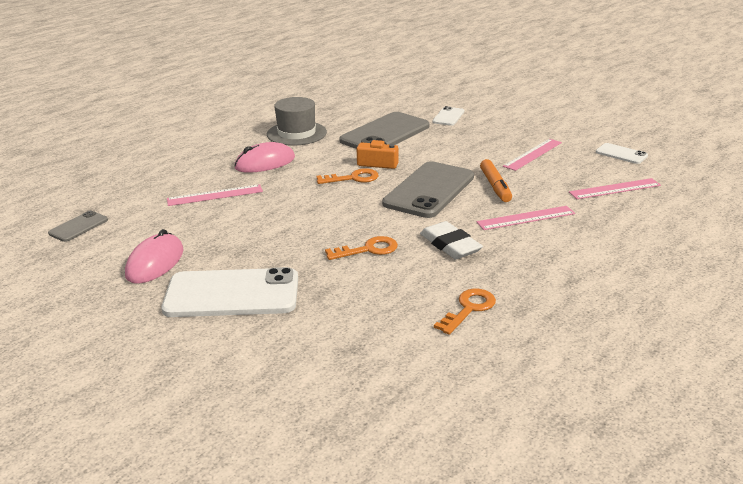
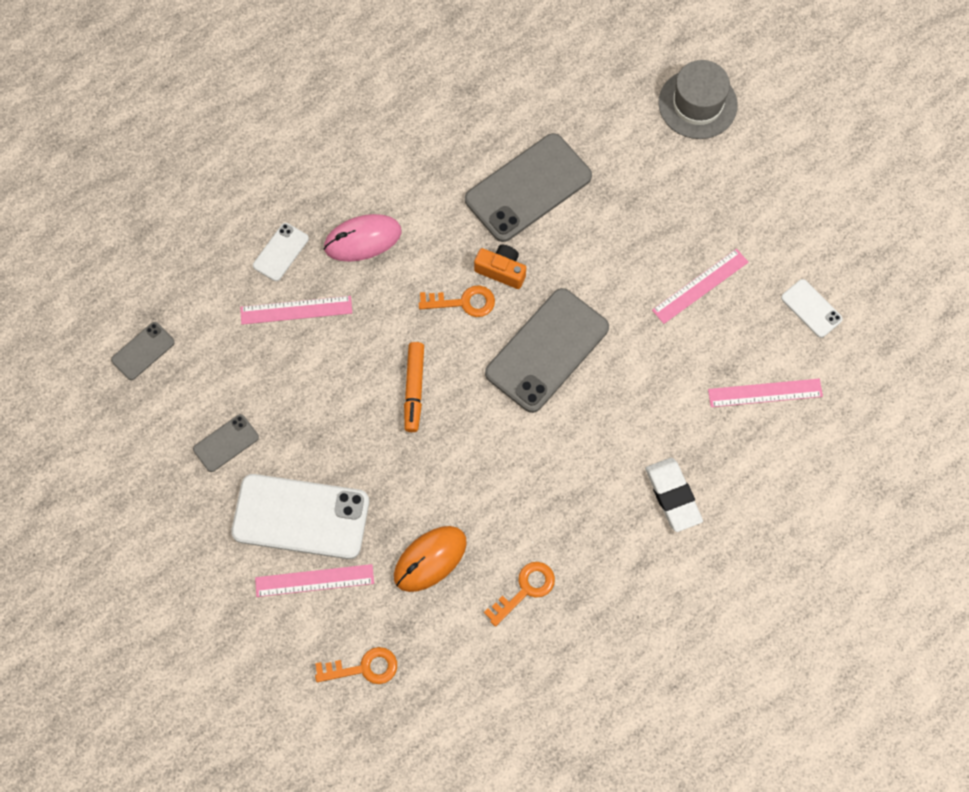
camera: 10 degrees right, 40 degrees up
pink mouse [125,229,183,284] -> grey phone [193,414,259,472]
grey hat [267,97,327,146] -> grey hat moved to [658,60,738,139]
orange key [325,236,398,260] -> orange key moved to [315,647,397,684]
white eraser [420,221,483,260] -> white eraser moved to [645,458,703,532]
white phone [432,106,464,126] -> white phone moved to [253,223,309,281]
pink ruler [477,206,575,230] -> pink ruler moved to [255,564,374,597]
orange marker [480,159,512,202] -> orange marker moved to [404,342,424,432]
none -> orange mouse [394,526,467,592]

